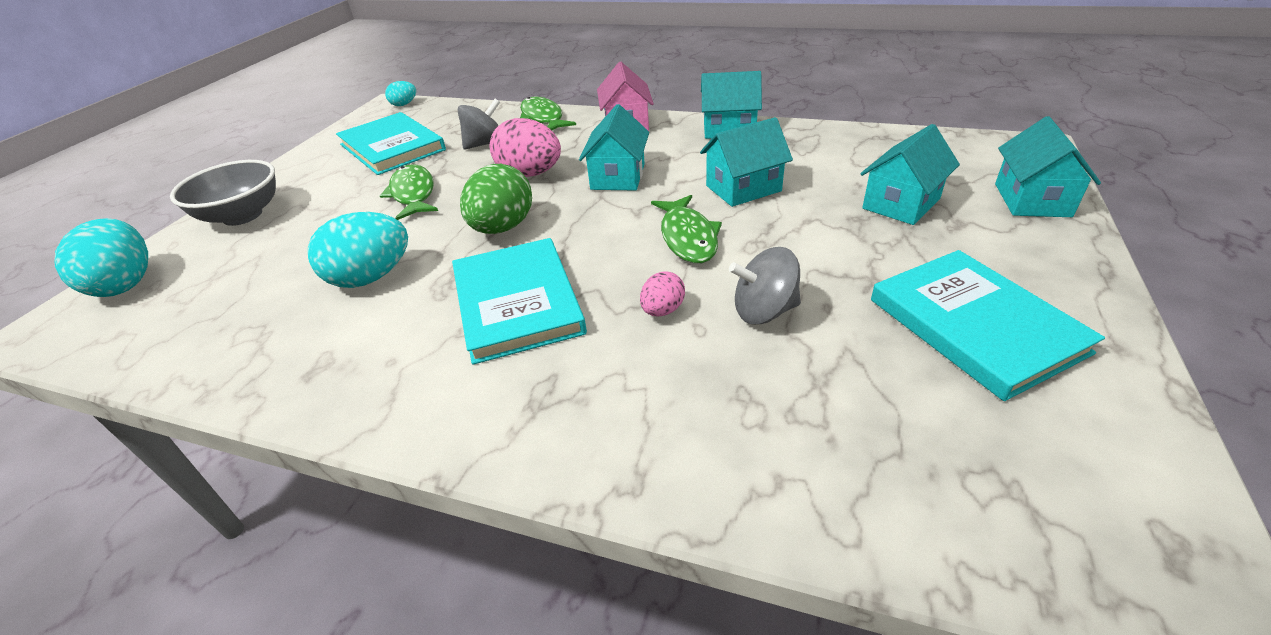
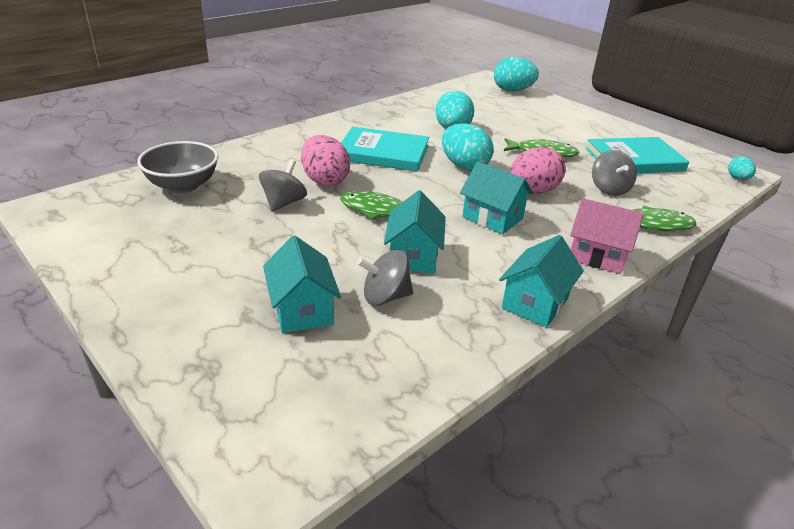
camera: 115 degrees right, 5 degrees down
grey bowl [170,160,276,226] -> grey bowl moved to [137,141,218,193]
green egg [460,164,532,234] -> turquoise egg [442,123,493,171]
pink egg [640,271,685,316] -> pink egg [301,135,350,186], size x1.90
turquoise book [871,250,1105,401] -> none
turquoise house [995,116,1101,217] -> none
none -> grey spinning top [357,250,413,306]

